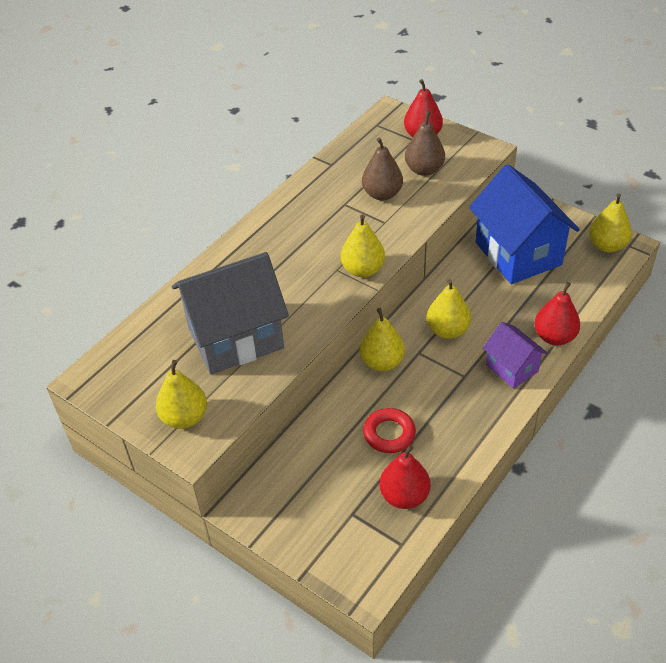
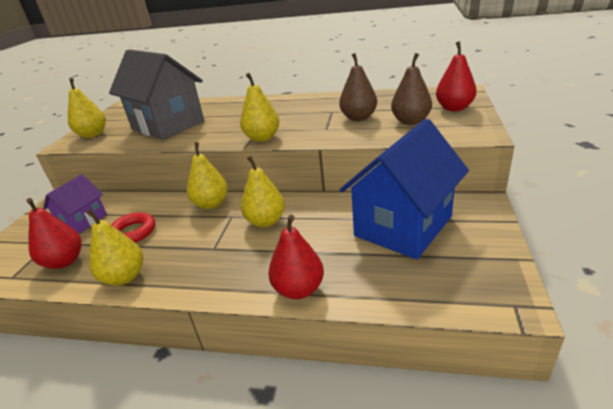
camera: 65 degrees right, 15 degrees down
purple house [483,322,547,389] -> purple house moved to [43,174,107,234]
yellow pear [589,193,632,252] -> yellow pear moved to [86,209,143,286]

